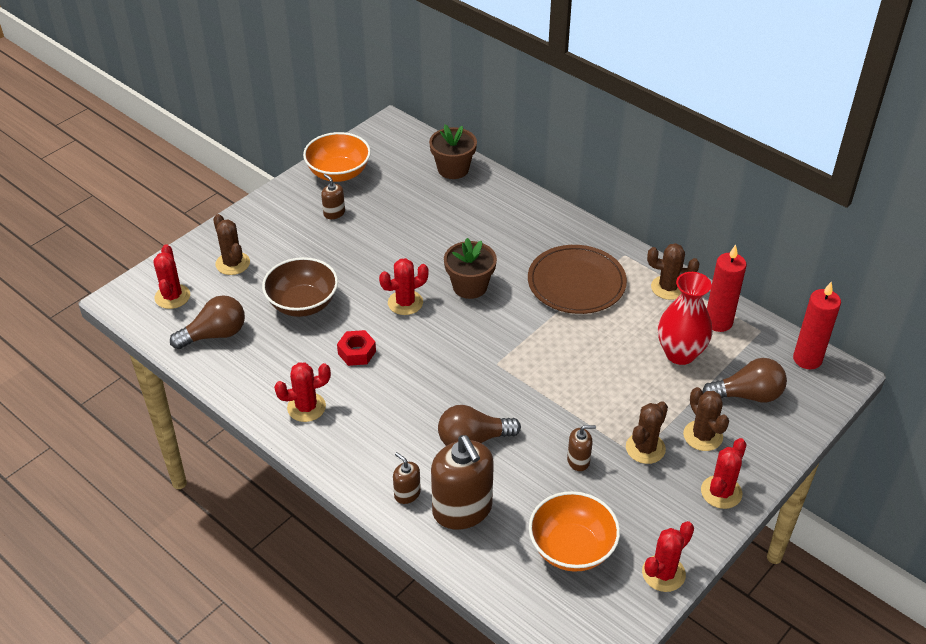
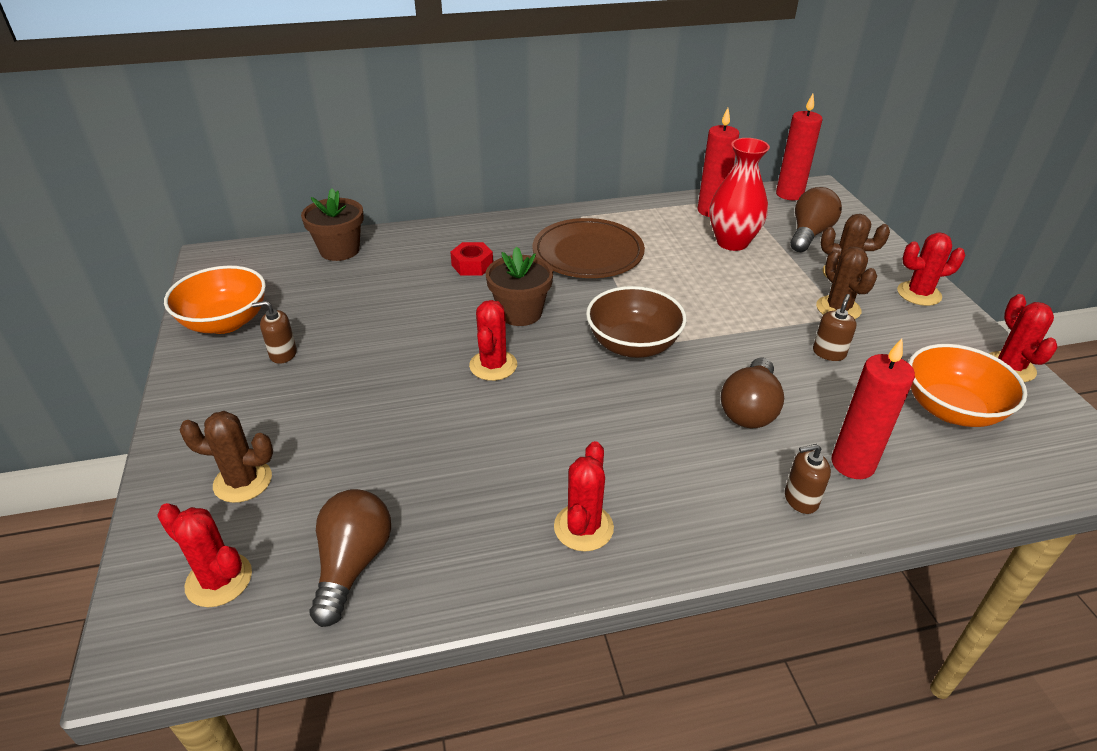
camera: 55 degrees left, 5 degrees down
brown bowl [262,257,338,317] -> brown bowl moved to [586,286,687,358]
red nut [337,330,376,366] -> red nut moved to [450,242,493,276]
brown soap dispenser [431,435,494,529] -> red candle [832,339,915,479]
brown cactus [647,243,699,300] -> none
red cactus [701,438,746,509] -> red cactus turned 75 degrees counterclockwise [897,232,965,306]

